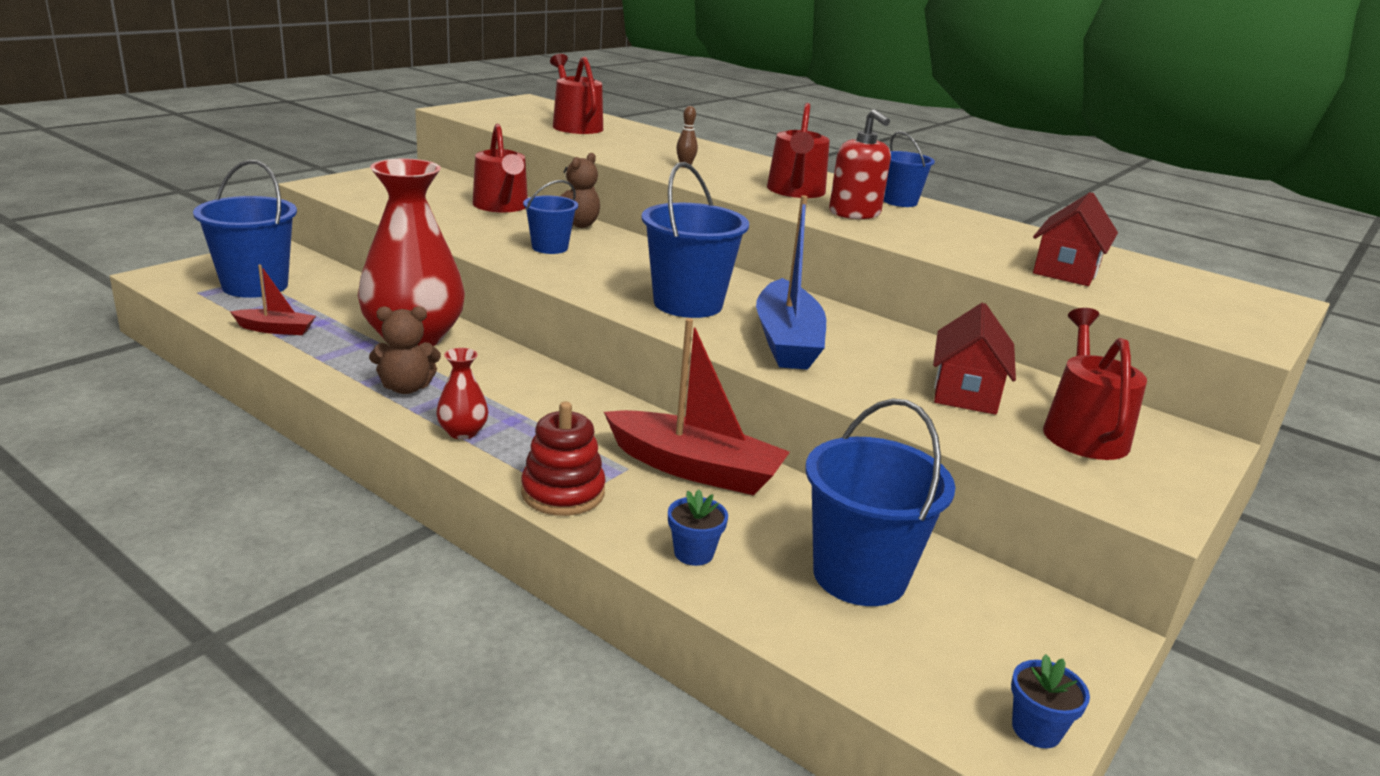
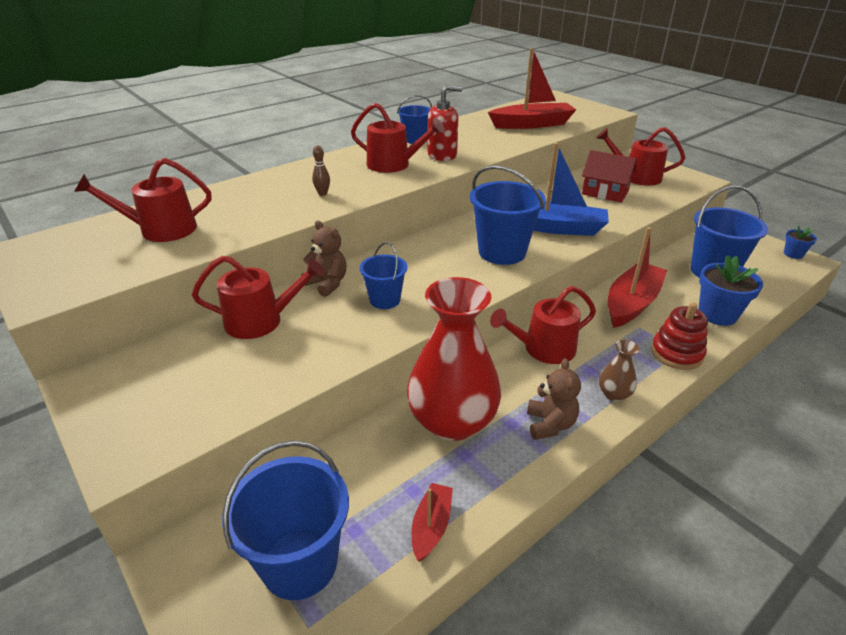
camera: 75 degrees left, 10 degrees up
red vase [436,348,489,440] -> brown vase [599,340,640,401]
blue flower pot [668,490,728,566] -> blue flower pot [698,255,763,326], size x1.79
red house [1033,192,1118,286] -> red boat [488,48,576,129]
none -> red watering can [490,286,596,364]

